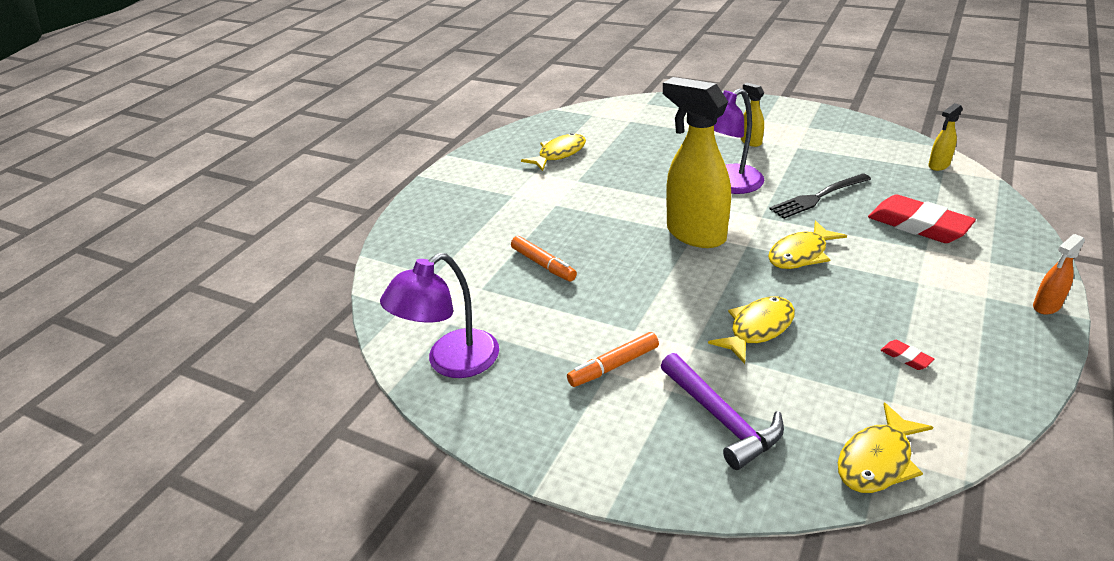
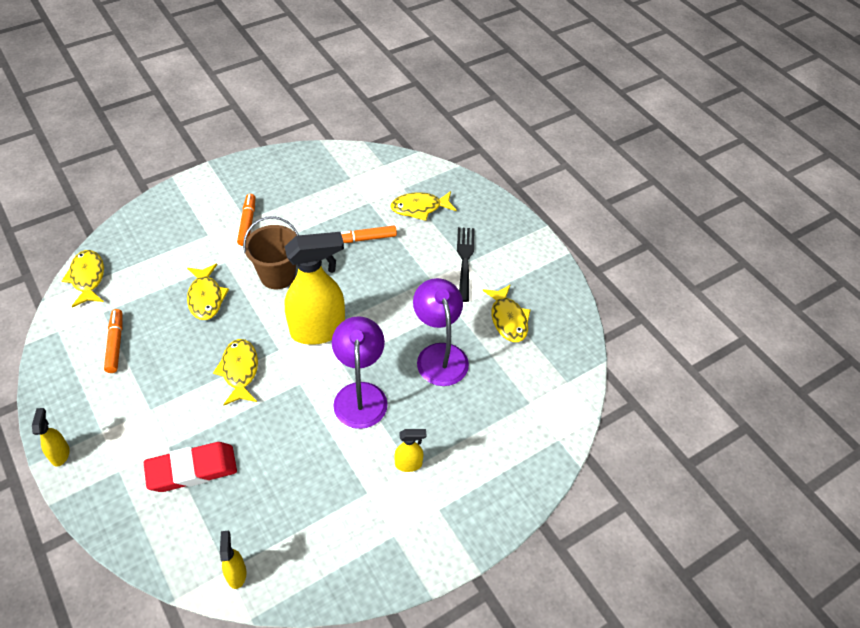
camera: 115 degrees right, 15 degrees up
purple lamp [380,253,499,378] -> purple lamp moved to [413,278,469,386]
purple hammer [661,353,784,470] -> none
black fork [769,173,871,219] -> black fork moved to [457,227,475,302]
red eraser [881,340,934,370] -> orange marker [104,309,122,373]
orange spray bottle [1033,234,1085,315] -> yellow spray bottle [32,408,70,467]
none -> brown bucket [243,216,299,289]
none -> yellow fish [391,191,457,221]

